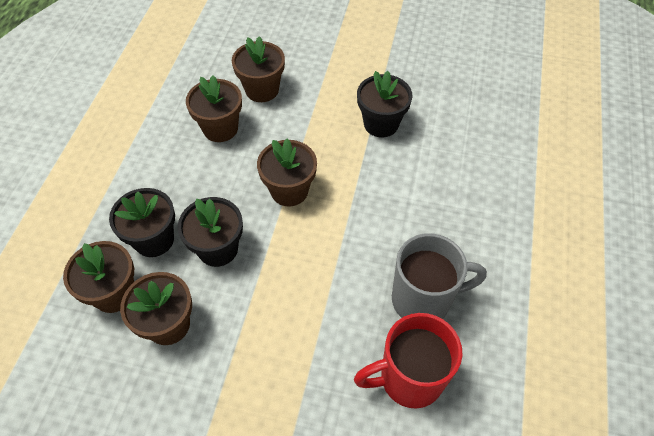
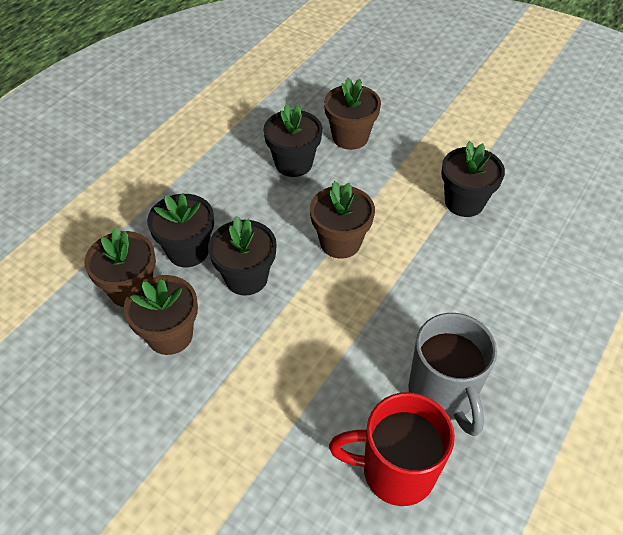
camera: 20 degrees right, 5 degrees down
brown flower pot [186,75,242,142] -> black flower pot [263,104,322,177]
grey mug [392,233,487,319] -> grey mug turned 60 degrees clockwise [408,313,497,436]

